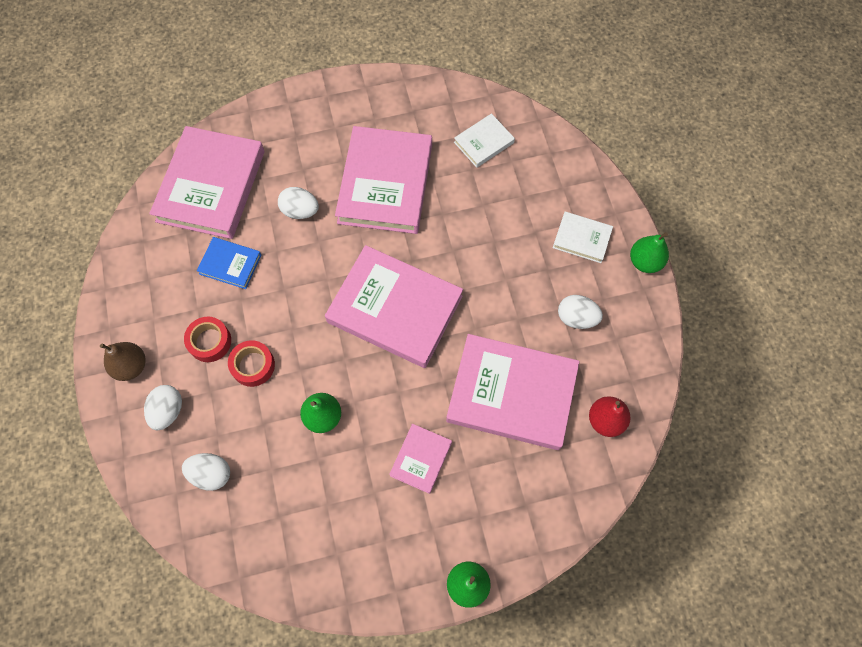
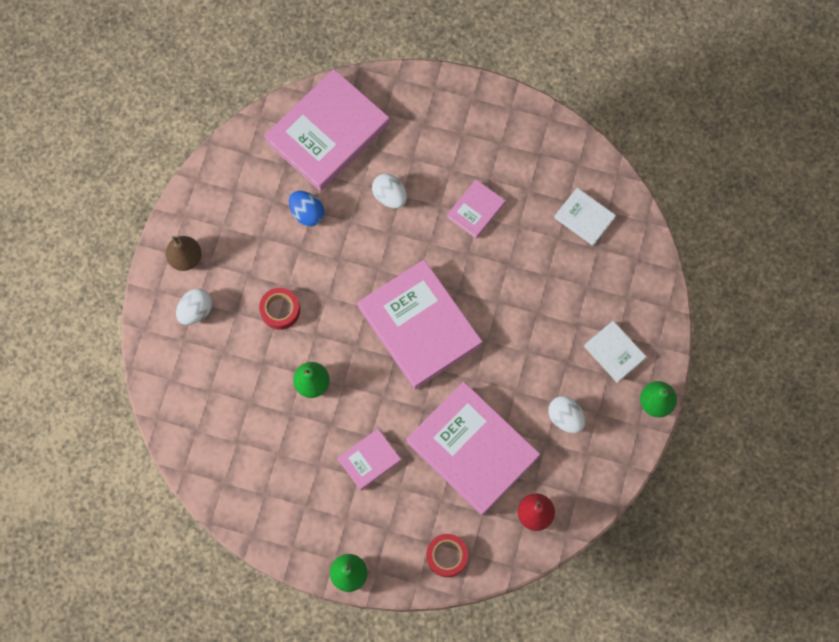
camera: 30 degrees right, 5 degrees up
white egg [182,453,230,491] -> none
red tape [184,317,231,362] -> red tape moved to [426,534,468,577]
blue book [197,237,261,289] -> blue egg [289,191,324,226]
pink book [335,126,432,234] -> pink book [447,180,505,239], size x0.48
white book [454,113,515,168] -> white book turned 45 degrees clockwise [554,188,616,246]

